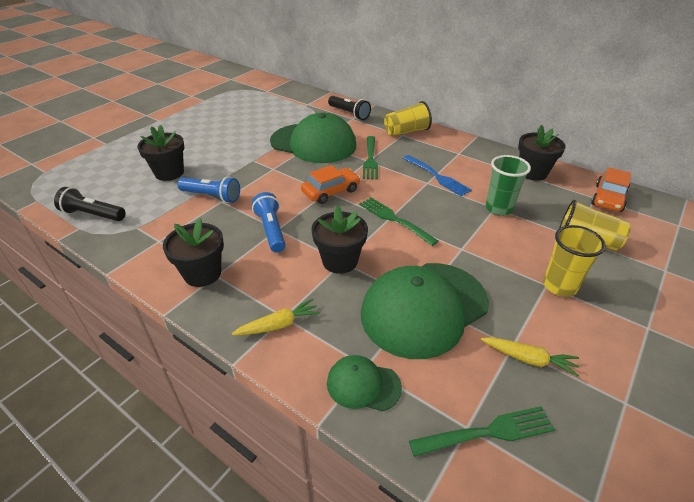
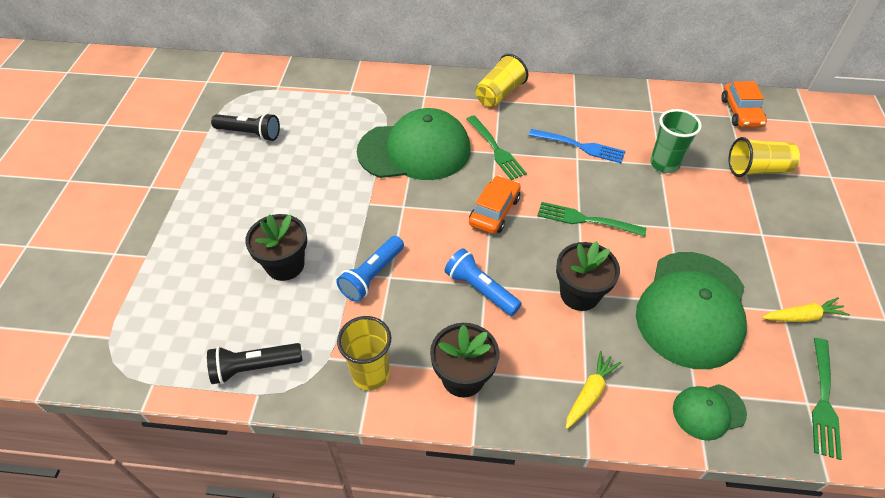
camera: 30 degrees left, 10 degrees up
blue flashlight [177,177,240,203] -> blue flashlight turned 135 degrees clockwise [336,236,404,302]
black flashlight [328,96,371,120] -> black flashlight moved to [211,113,280,141]
green fork [409,406,555,457] -> green fork turned 150 degrees clockwise [812,338,842,460]
black flower pot [518,125,566,181] -> none
yellow cup [543,225,606,297] -> yellow cup moved to [337,316,391,390]

